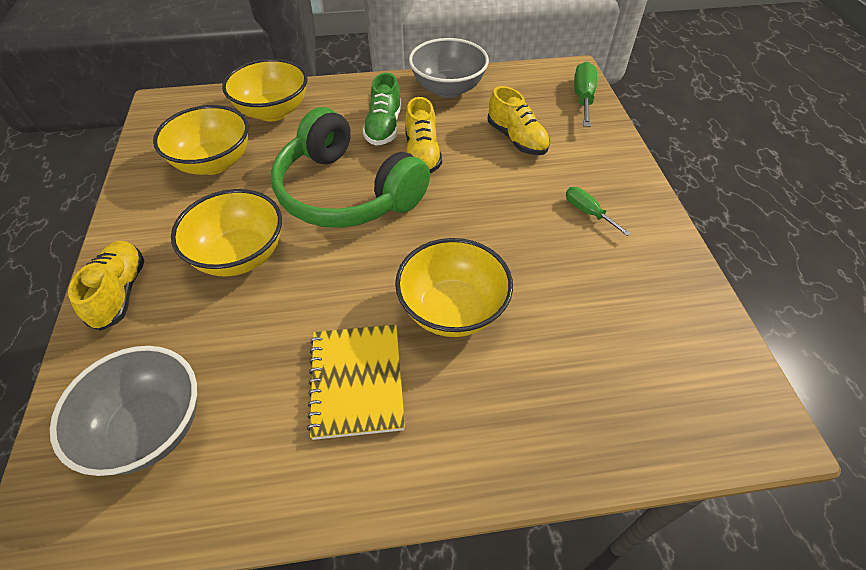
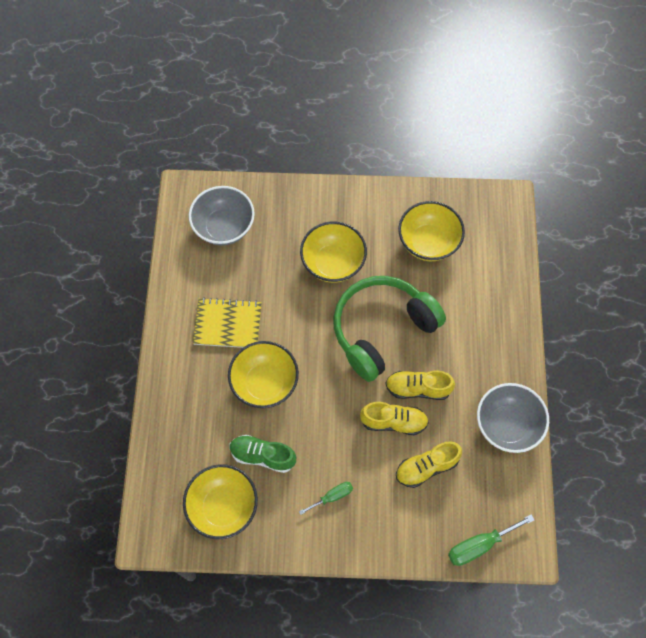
camera: 100 degrees right, 15 degrees up
yellow shoe [68,241,145,331] -> yellow shoe moved to [360,402,429,435]
yellow bowl [222,58,307,121] -> yellow bowl moved to [183,464,258,539]
green shoe [362,72,402,146] -> green shoe moved to [230,435,296,473]
green screwdriver [574,61,597,127] -> green screwdriver turned 135 degrees clockwise [448,514,534,566]

